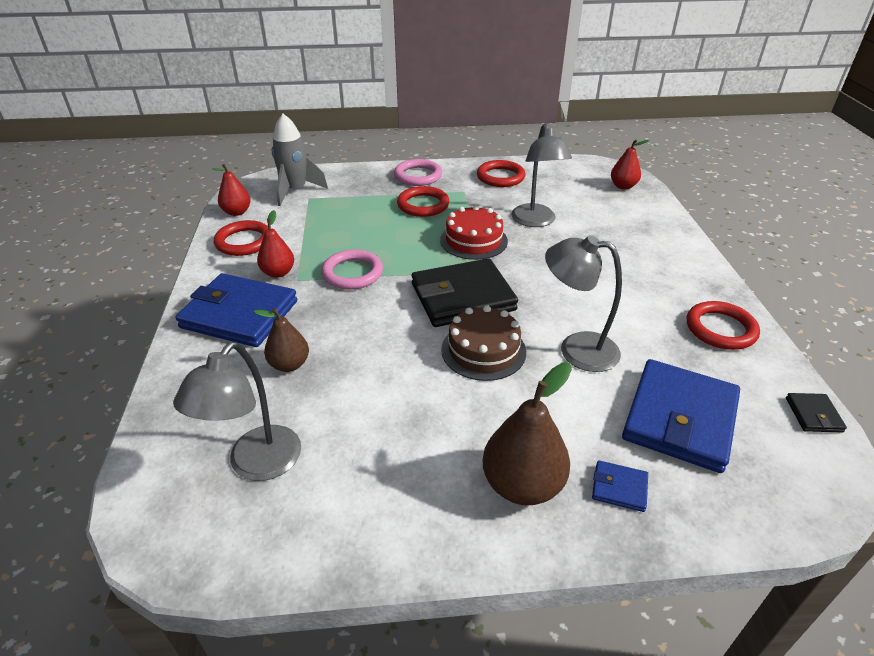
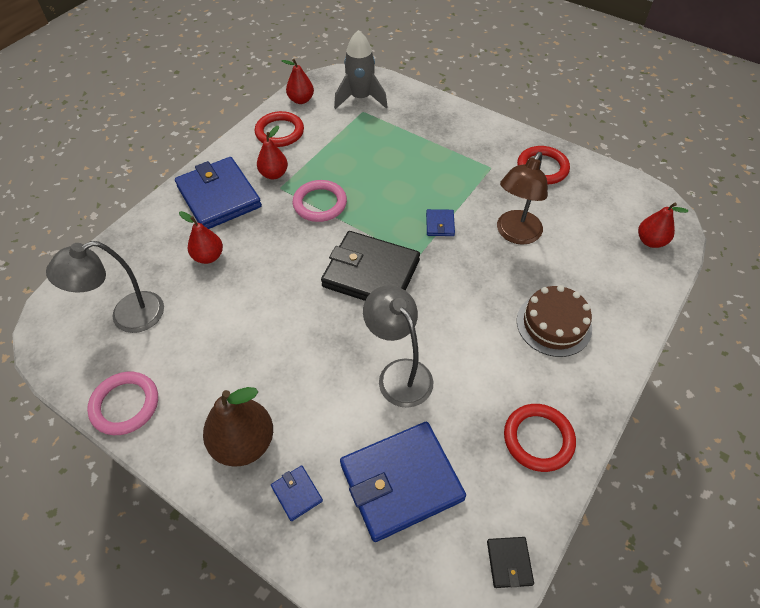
camera: 40 degrees right, 15 degrees up
brown pear [254,308,309,372] -> red pear [179,211,223,264]
pink ring [394,159,442,186] -> pink ring moved to [87,372,158,435]
red ring [397,186,449,217] -> none
red cake [440,205,508,260] -> blue wallet [426,209,455,236]
brown cake [441,305,526,381] -> brown cake moved to [517,285,592,357]
grey lamp [511,124,572,227] -> brown lamp [497,152,548,245]
black wallet [786,393,847,433] -> black wallet turned 45 degrees counterclockwise [487,537,534,588]

